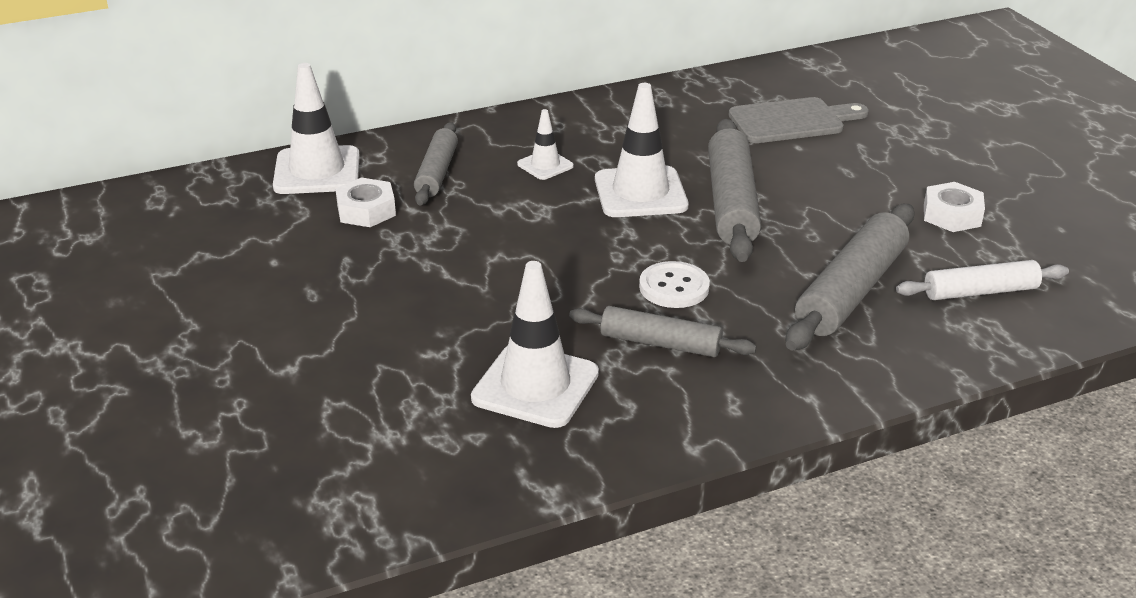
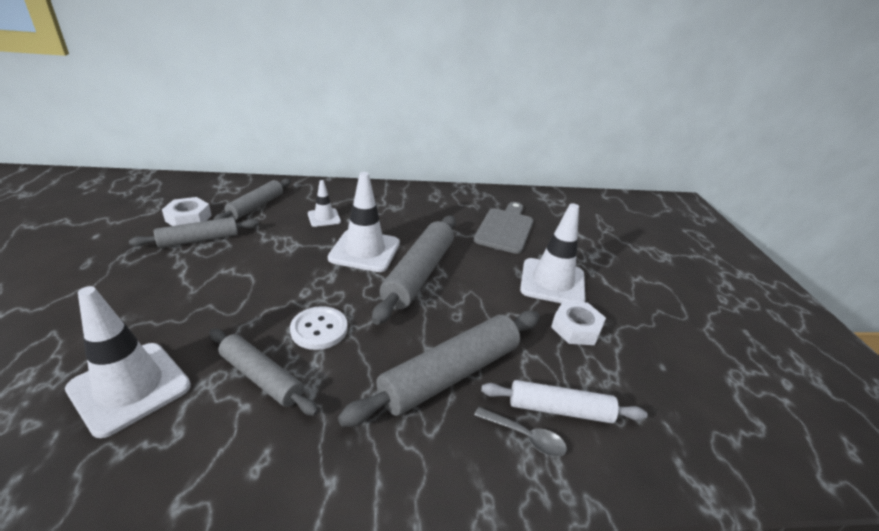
camera: 15 degrees right, 0 degrees up
white traffic cone [273,63,360,194] -> white traffic cone moved to [520,203,585,303]
grey cutting board [729,97,869,143] -> grey cutting board turned 75 degrees counterclockwise [474,202,533,254]
none -> grey rolling pin [129,217,259,248]
none -> grey spoon [474,407,567,457]

